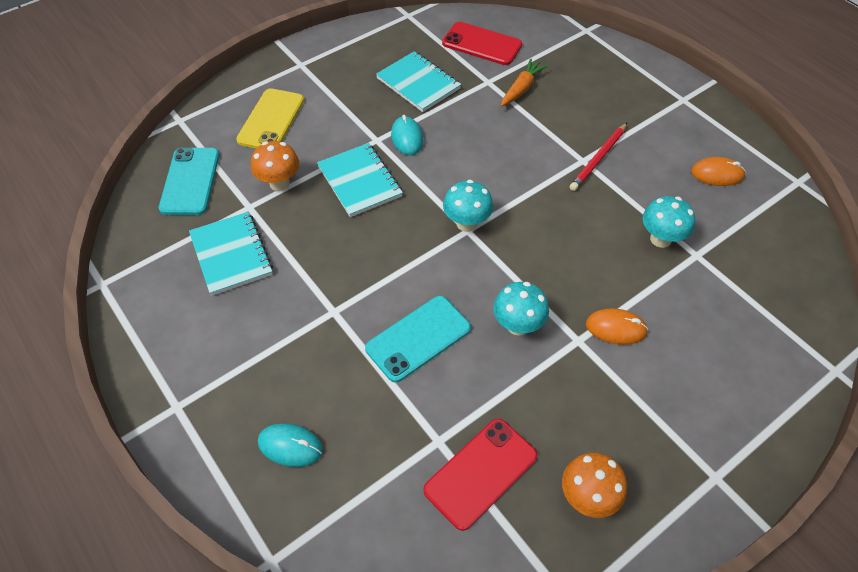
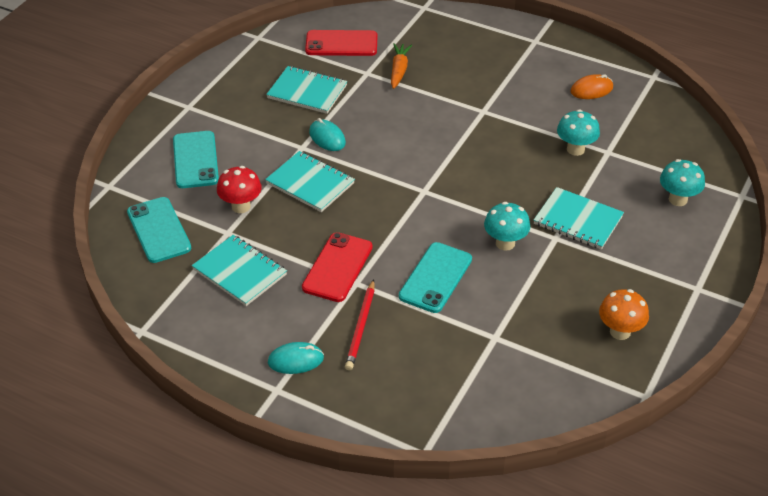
camera: 25 degrees left, 10 degrees down
yellow phone [236,88,304,148] -> turquoise phone [173,131,219,188]
orange mushroom [251,141,299,191] -> red mushroom [217,166,262,213]
turquoise mouse [258,423,323,467] -> turquoise mouse moved to [268,342,324,374]
red phone [423,419,537,531] -> red phone moved to [302,232,373,302]
turquoise mushroom [443,180,493,232] -> turquoise mushroom moved to [660,159,705,206]
red pencil [570,123,627,191] -> red pencil moved to [345,279,374,370]
orange mouse [586,308,648,345] -> turquoise notebook [534,187,624,250]

